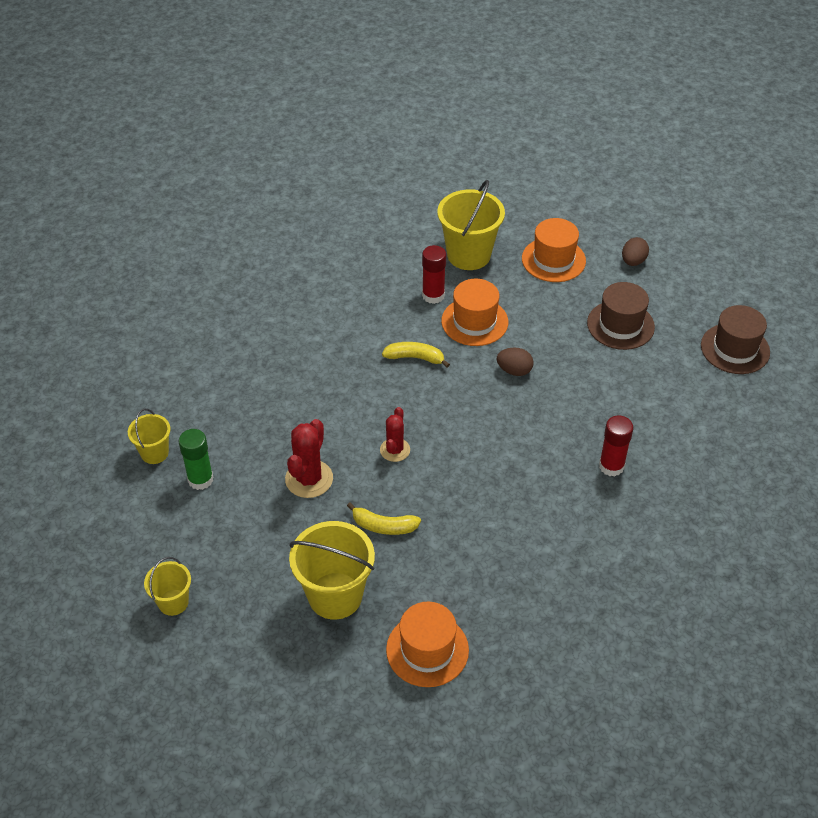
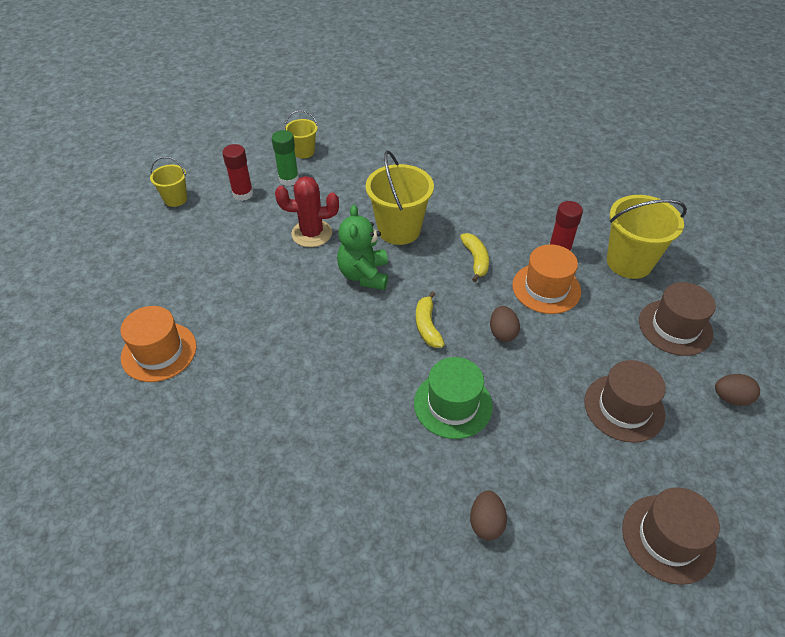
camera: 70 degrees right, 0 degrees up
yellow bucket [289,521,375,620] -> yellow bucket moved to [366,151,434,245]
yellow banana [347,503,421,535] -> yellow banana moved to [416,291,445,348]
red cactus [380,407,410,462] -> green teddy bear [337,205,388,290]
orange hat [522,218,586,282] -> brown hat [639,282,716,356]
red glue stick [599,415,633,477] -> red glue stick moved to [222,144,253,201]
none -> green hat [414,357,493,439]
none -> brown egg [470,491,507,540]

